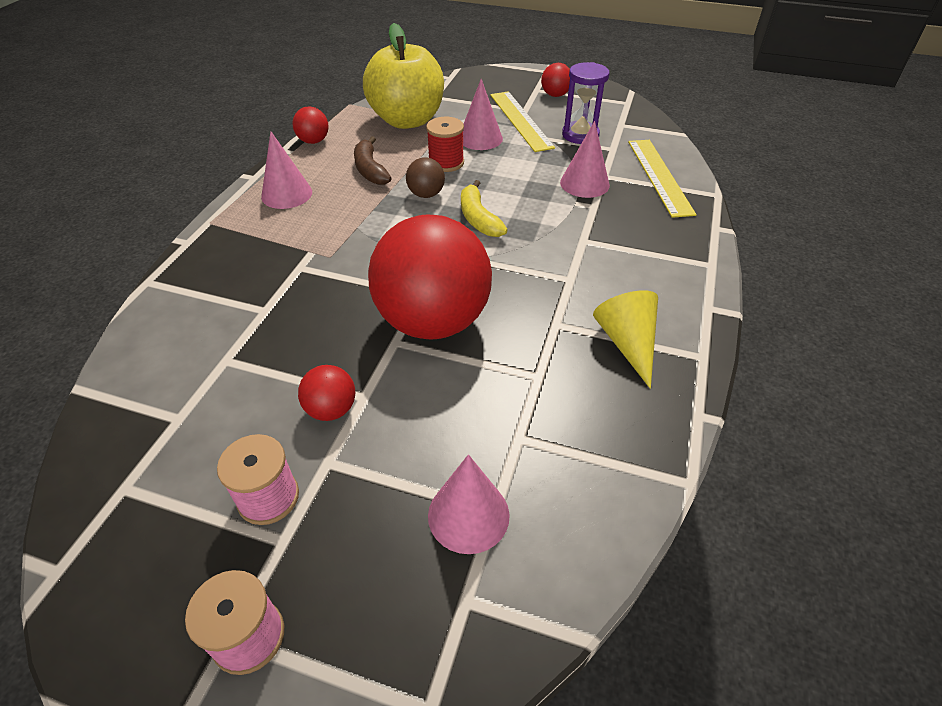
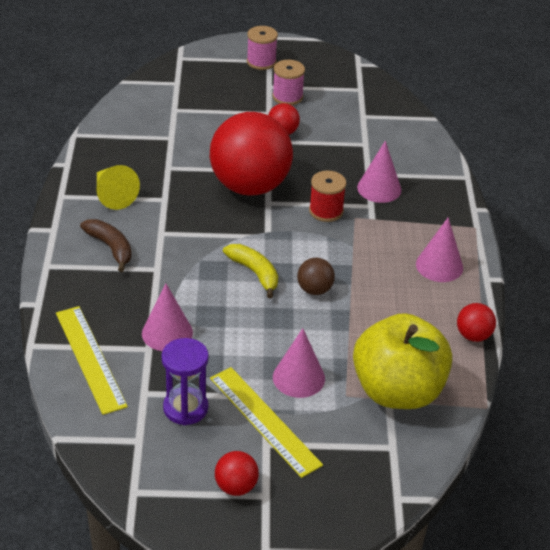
camera: 160 degrees right, 5 degrees down
brown banana [354,136,392,185] -> brown banana moved to [80,219,132,272]
red spool [426,117,464,172] -> red spool moved to [309,171,346,222]
pink cone [428,454,510,554] -> pink cone moved to [357,141,401,203]

